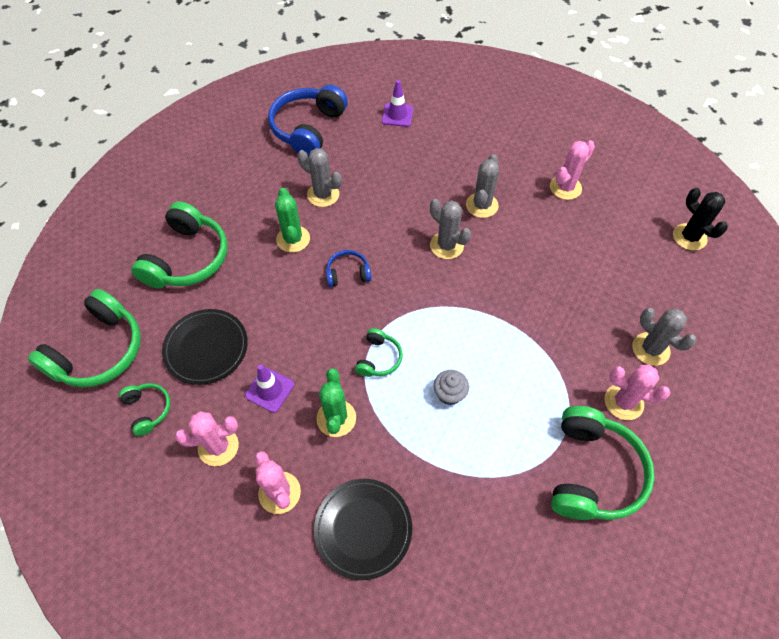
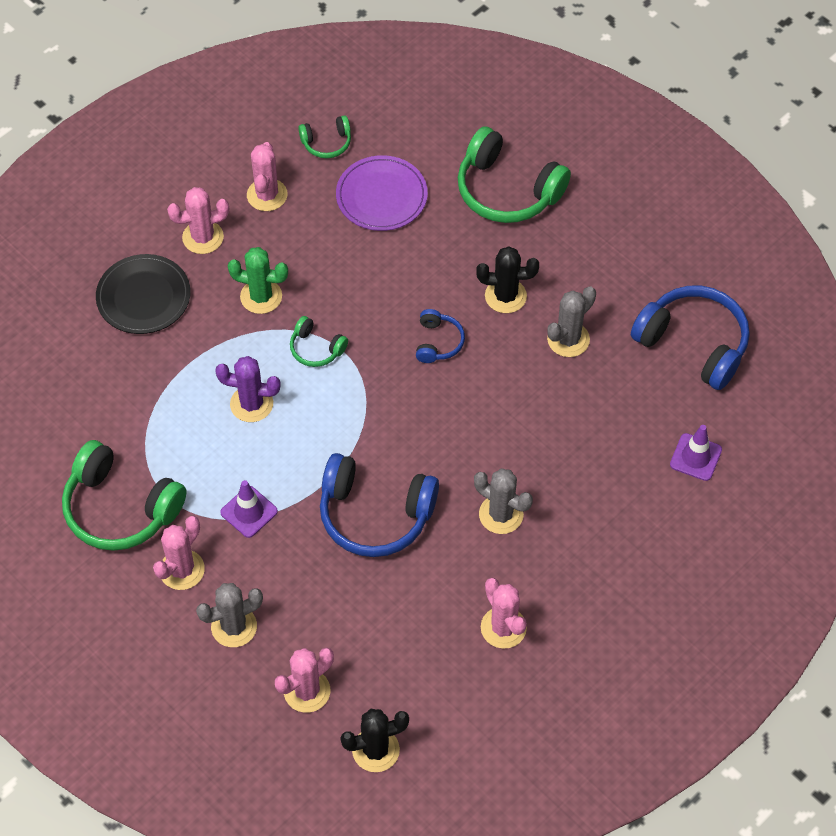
camera: 105 degrees right, 0 degrees up
green headphones [28,289,141,388] -> none
black plate [162,309,248,385] -> purple plate [336,155,428,231]
purple traffic cone [245,364,294,413] -> purple traffic cone moved to [220,480,278,538]
green cactus [275,188,310,253] -> black cactus [476,246,539,313]
grey cactus [430,199,471,259] -> none
grey cupcake [434,370,469,405] -> purple cactus [215,356,281,422]
none -> pink cactus [275,648,334,713]
none -> blue headphones [320,453,439,557]

